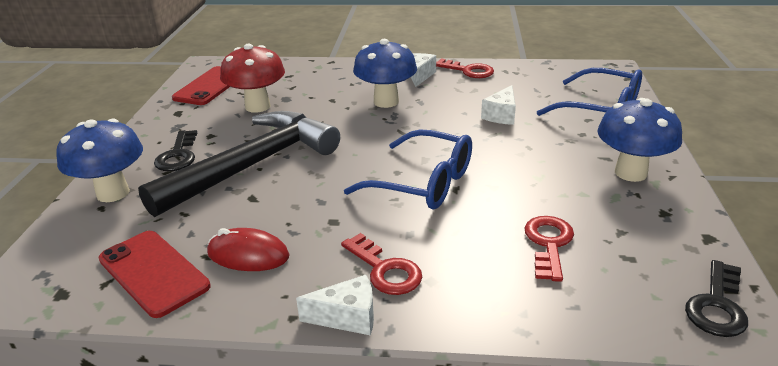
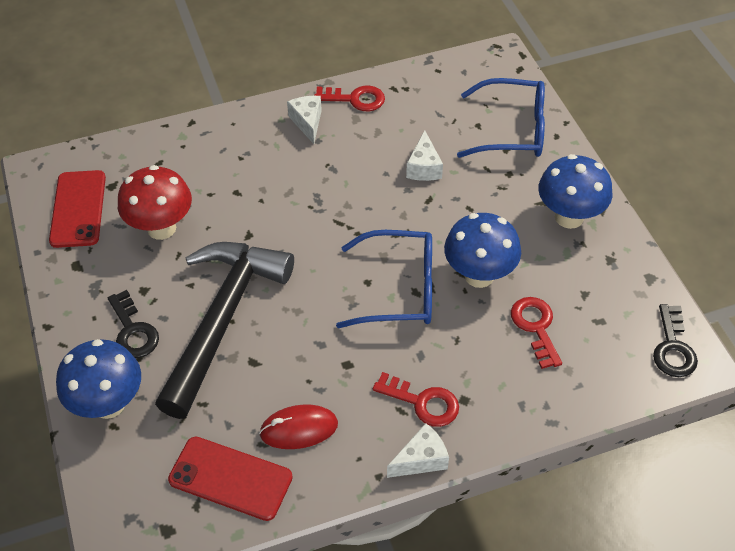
camera: 25 degrees left, 20 degrees up
blue mushroom [353,39,417,108] -> blue mushroom moved to [444,213,521,288]

